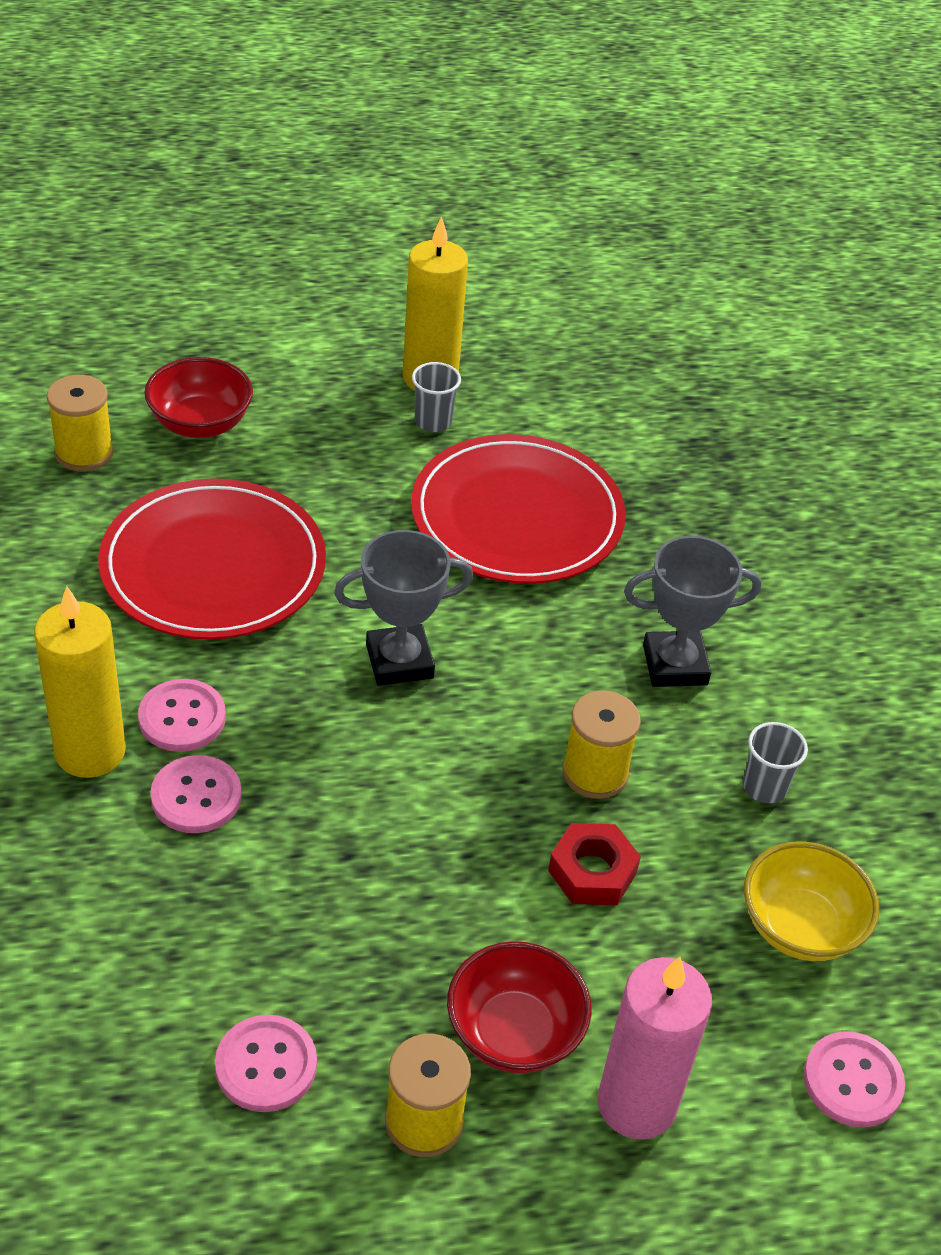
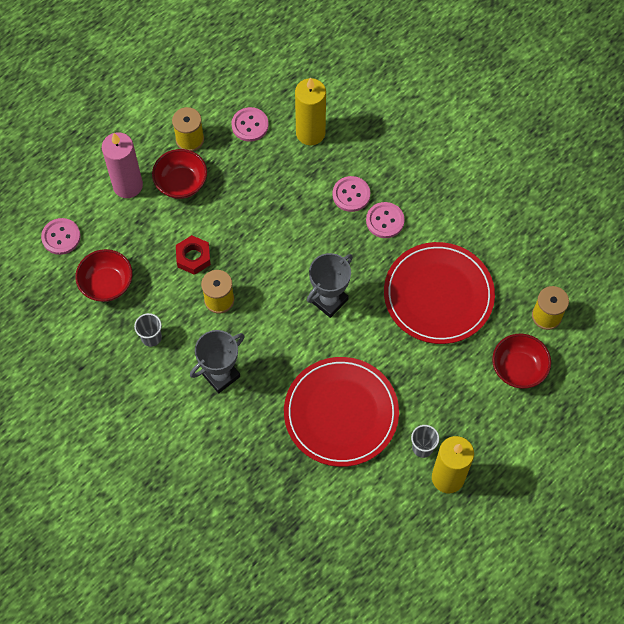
camera: 150 degrees right, 20 degrees up
yellow candle [34,586,126,778] -> yellow candle moved to [295,77,326,145]
yellow bowl [744,841,879,961] -> red bowl [75,249,133,302]

